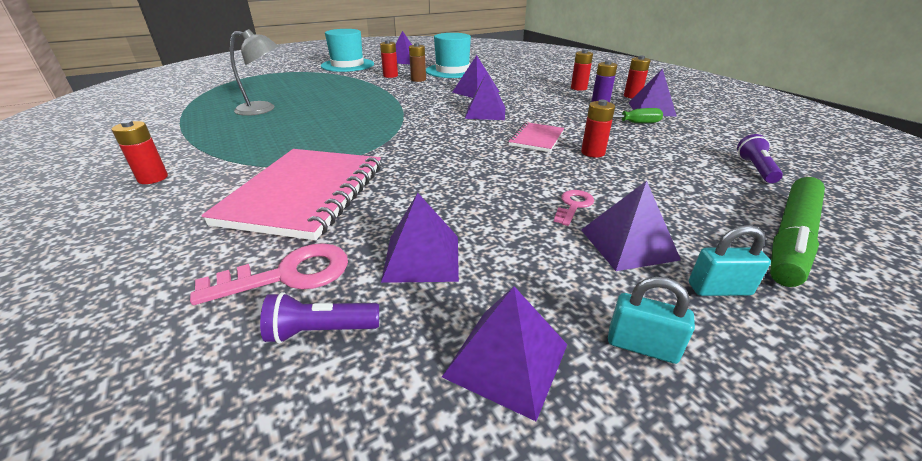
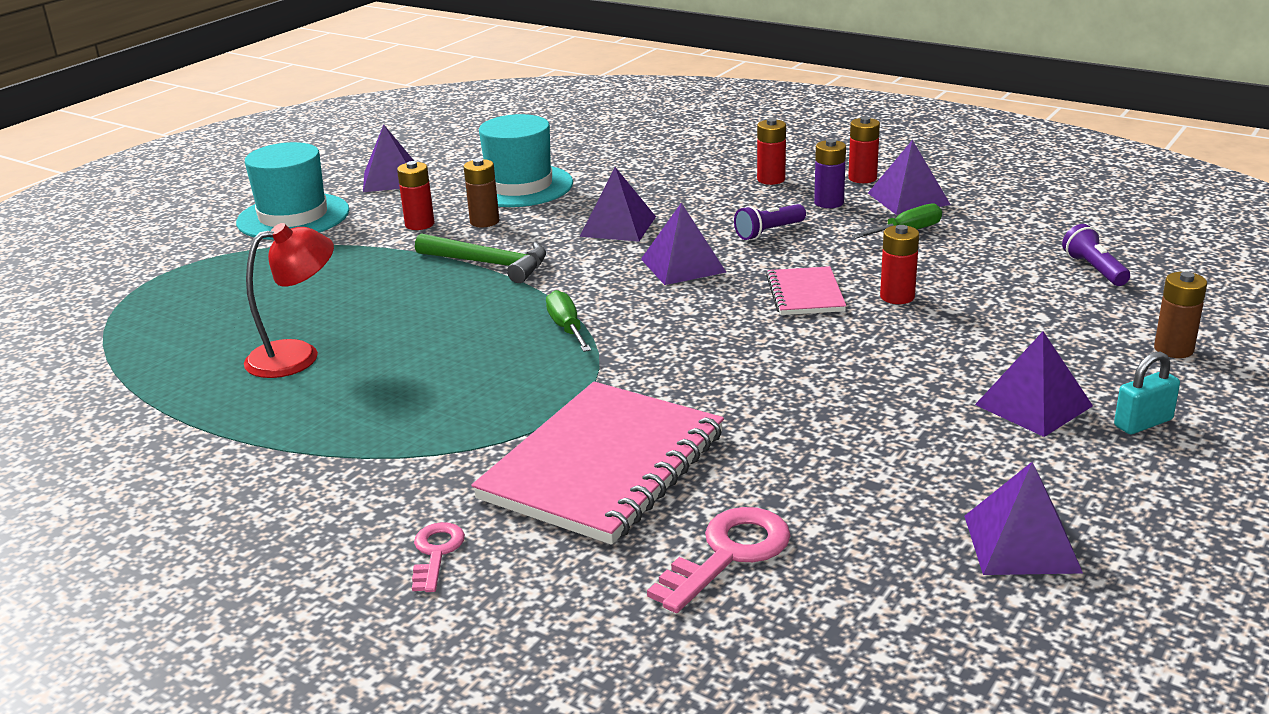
camera: 25 degrees left, 5 degrees down
red battery [112,120,168,184] -> none
pink notebook [201,149,381,241] -> pink notebook turned 45 degrees clockwise [472,382,724,545]
grey lamp [230,29,278,116] -> red lamp [244,223,334,378]
purple flashlight [260,292,379,344] -> purple flashlight moved to [734,204,806,240]
purple pyramid [381,193,459,283] -> none
pink key [554,190,594,226] -> pink key moved to [412,522,465,592]
turquoise padlock [608,277,695,364] -> none
green marker [770,177,825,287] -> brown battery [1154,272,1207,358]
none -> green hammer [415,233,546,283]
none -> green screwdriver [546,290,591,352]

